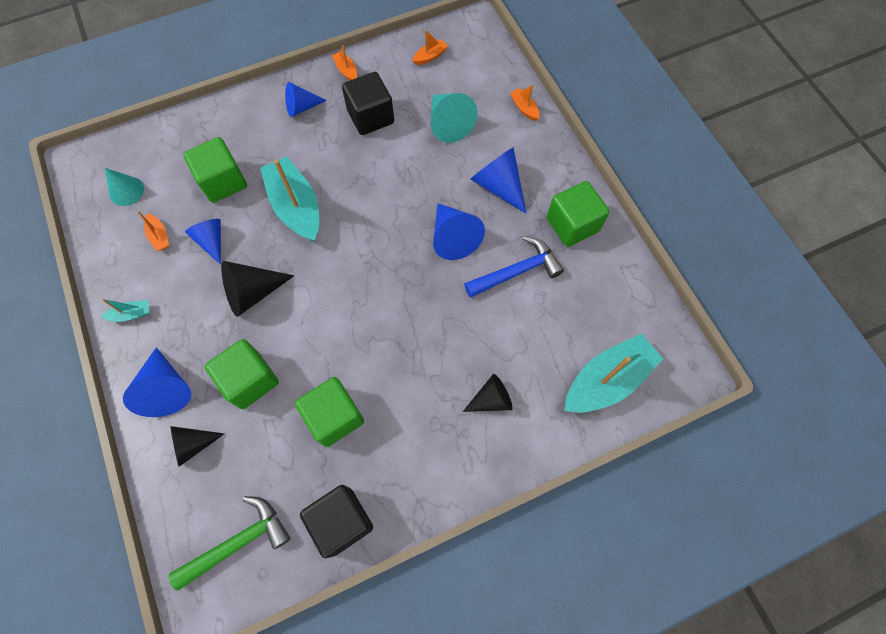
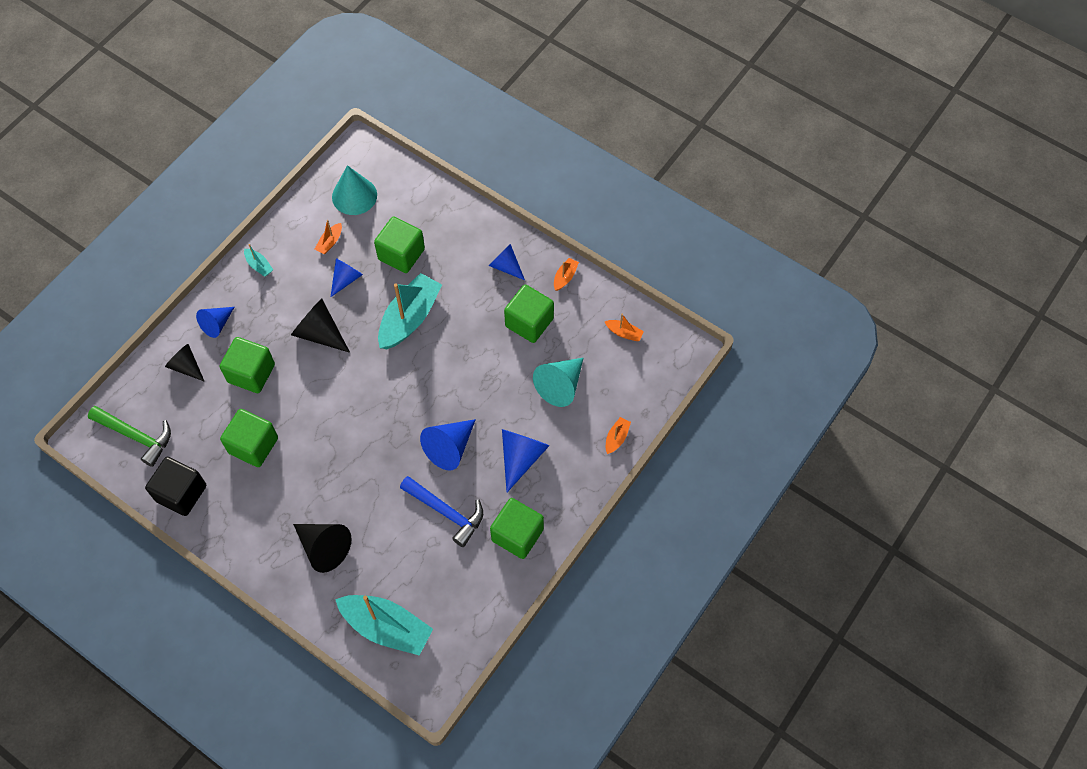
camera: 60 degrees right, 5 degrees down
turquoise cone [105,168,144,206] -> turquoise cone [332,165,377,215], size x1.50
blue cone [123,347,191,417] -> blue cone [196,307,234,338], size x0.67
black cube [342,72,394,135] -> green cube [504,285,554,343]
black cone [463,374,513,412] -> black cone [293,524,352,573], size x1.50

